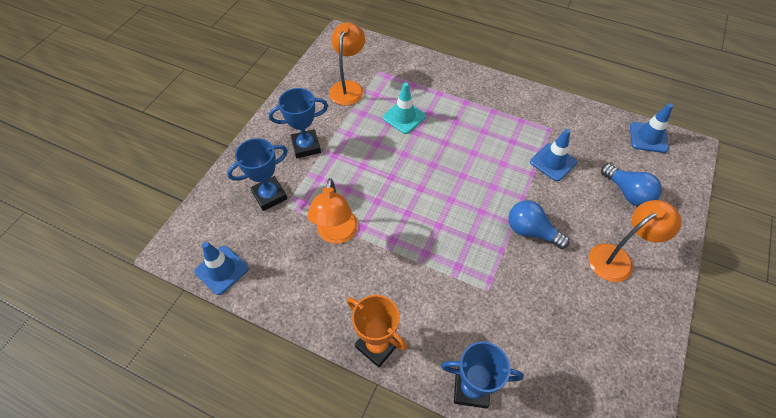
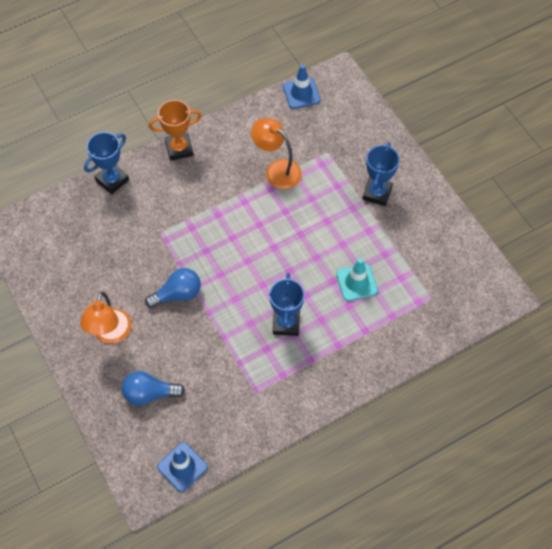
camera: 125 degrees right, 5 degrees up
blue trophy [227,138,288,211] -> blue trophy moved to [269,273,305,336]
orange lamp [329,22,365,106] -> none
blue traffic cone [530,129,577,181] -> none

